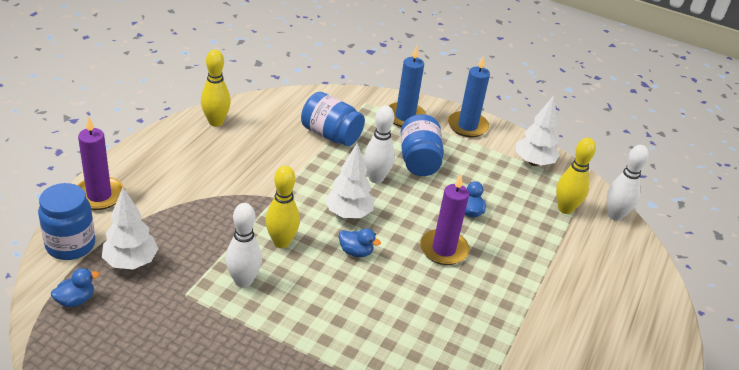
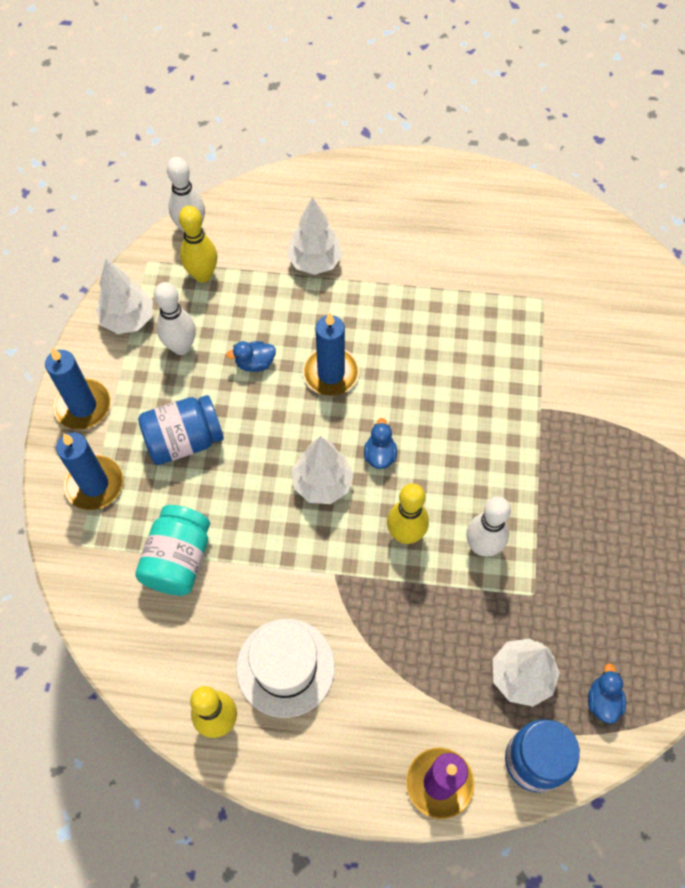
camera: 105 degrees left, 25 degrees up
blue duck [51,268,99,307] -> blue duck turned 60 degrees clockwise [588,663,626,724]
blue jar [301,92,365,146] -> turquoise jar [135,505,210,596]
white bowling pin [364,105,395,183] -> white bowling pin moved to [154,282,196,355]
purple candle [420,174,469,265] -> blue candle [303,312,359,396]
none -> white hat [236,619,335,718]
none -> white tree [287,197,342,275]

